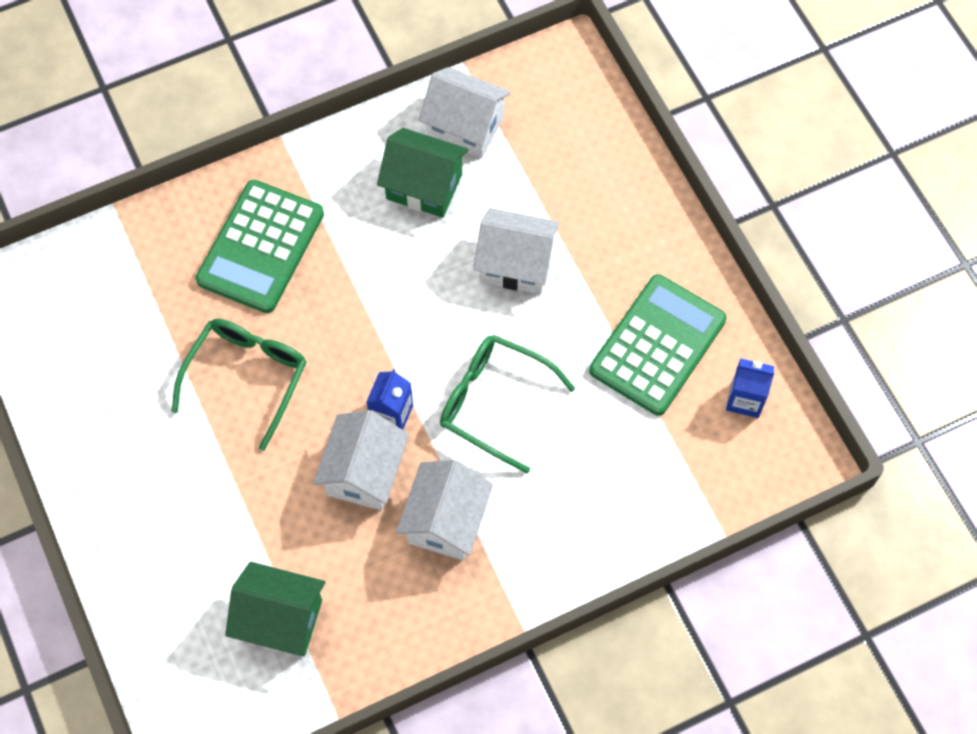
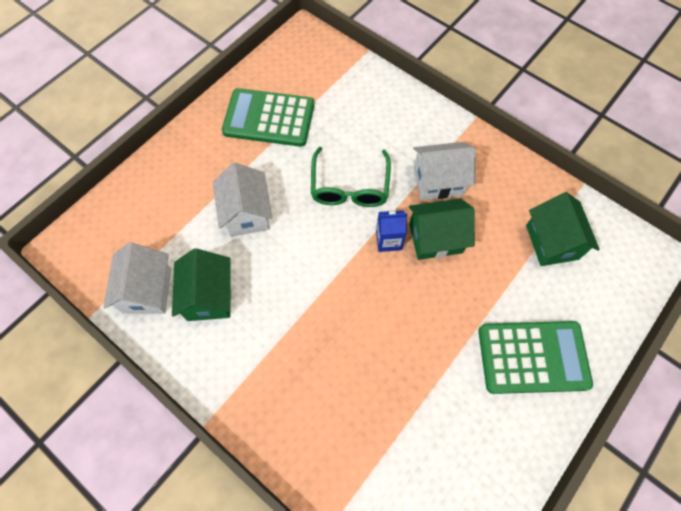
camera: 115 degrees left, 0 degrees up
green glasses [172,319,307,451] -> none
green calculator [196,180,324,313] -> green calculator moved to [478,321,593,394]
white house [313,410,409,510] -> green house [409,198,475,260]
blue carton [726,358,775,418] -> none

